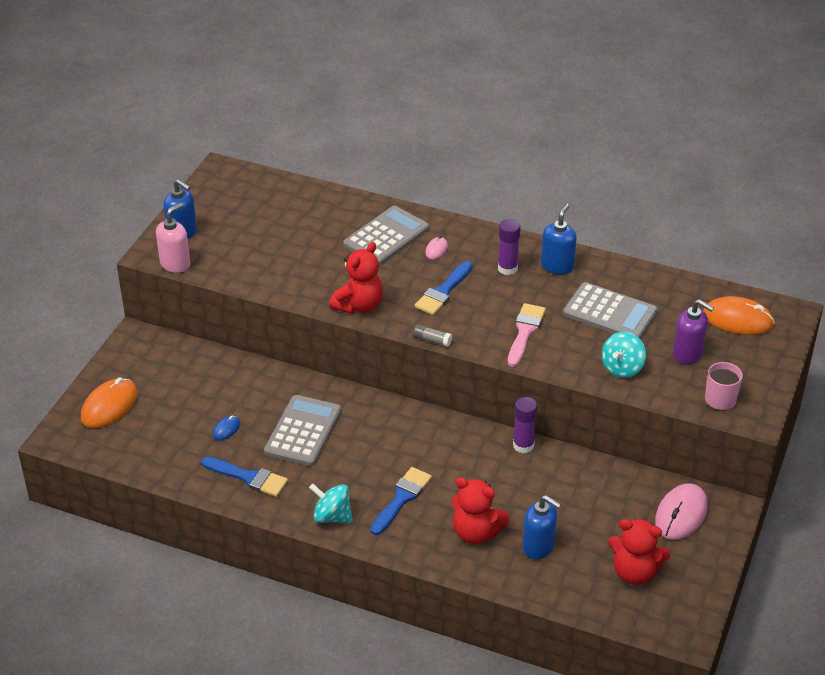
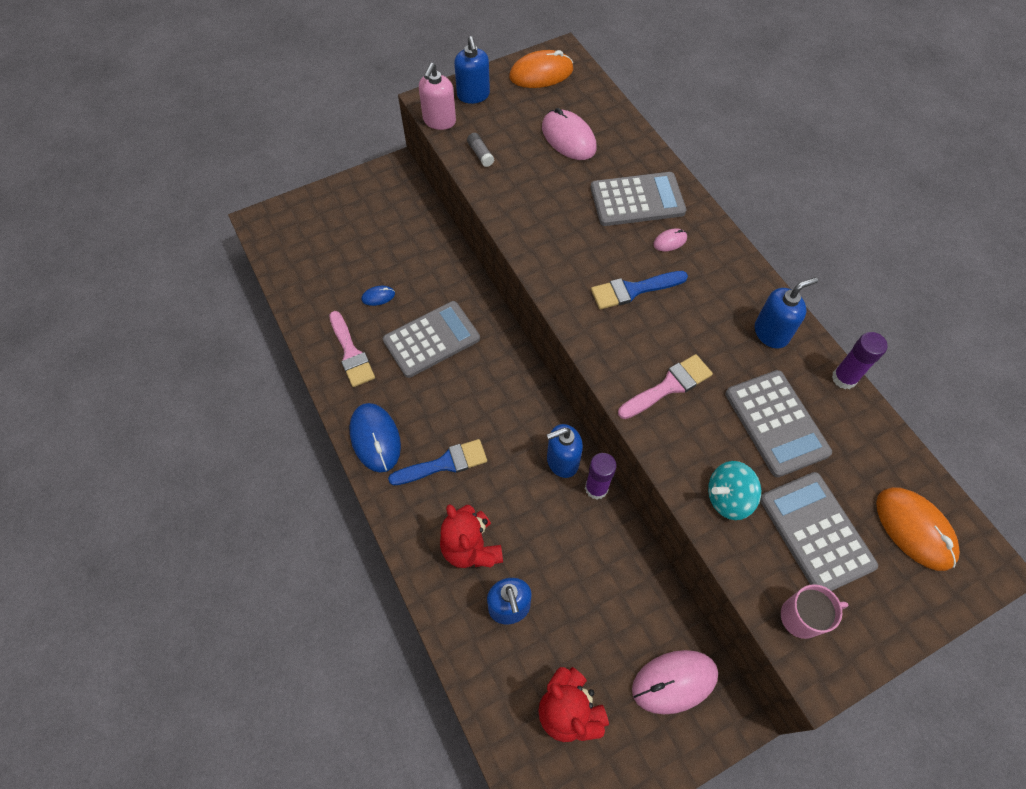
camera: 40 degrees right, 20 degrees up
orange mouse [81,377,138,428] -> orange mouse moved to [509,50,573,88]
pink soap dispenser [156,203,190,273] -> pink soap dispenser turned 120 degrees clockwise [419,63,456,130]
blue brush [201,457,288,497] -> pink brush [329,311,375,387]
turquoise spinning top [309,484,353,523] -> blue mouse [349,403,401,473]
red teddy bear [329,242,383,314] -> none
grey glue stick [413,324,452,347] -> grey glue stick moved to [467,133,494,167]
purple glue stick [498,219,521,275] -> purple glue stick moved to [832,332,888,389]
purple soap dispenser [673,299,714,365] -> grey calculator [760,472,878,591]
none -> pink mouse [542,108,597,160]
none -> blue soap dispenser [546,424,583,478]

